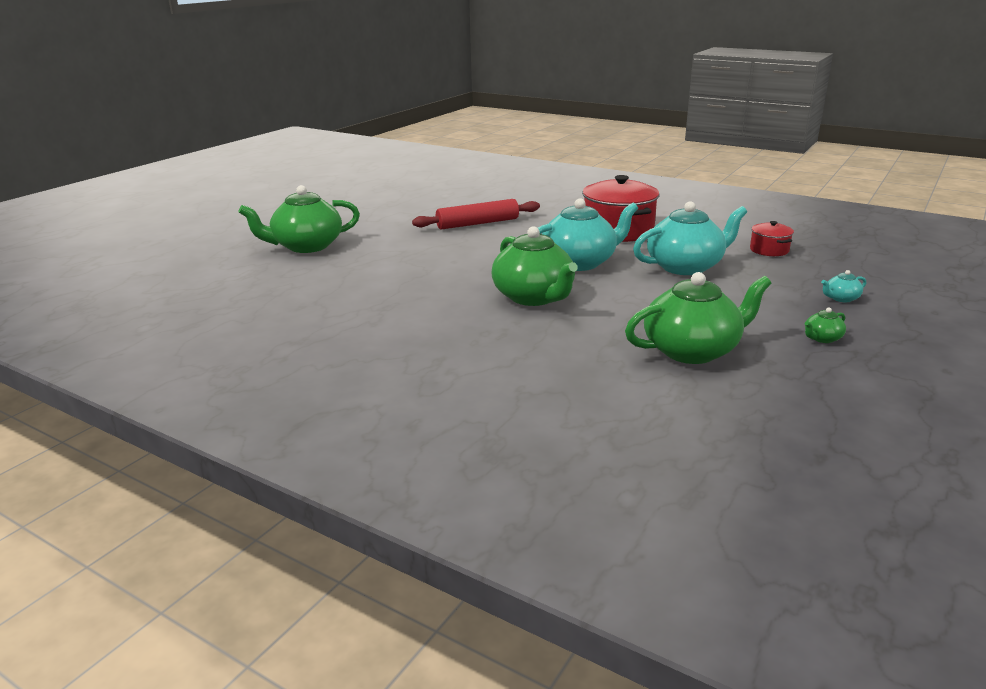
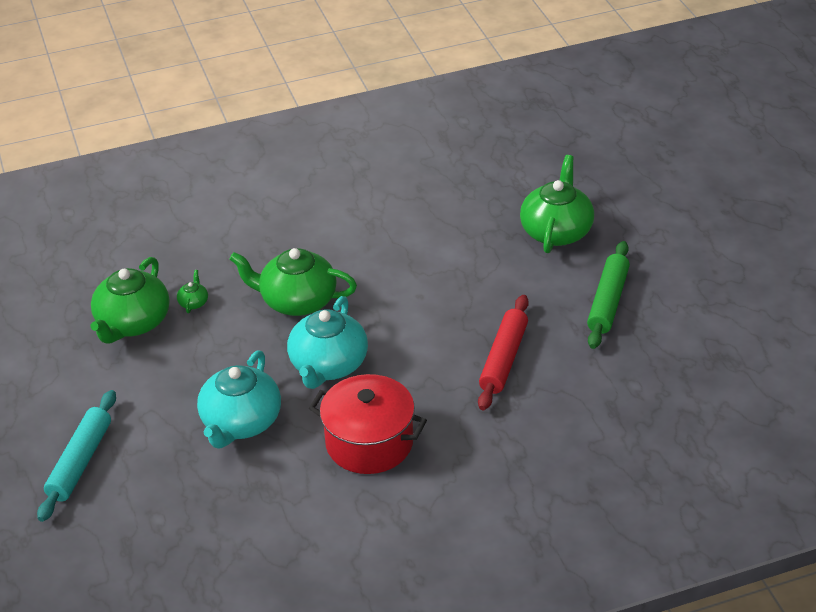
camera: 130 degrees right, 15 degrees up
red pot [750,221,794,256] -> none
green teapot [805,308,846,343] -> green teapot moved to [177,270,208,313]
turquoise teapot [821,270,866,302] -> turquoise rolling pin [37,390,116,522]
none -> green rolling pin [587,241,630,349]

